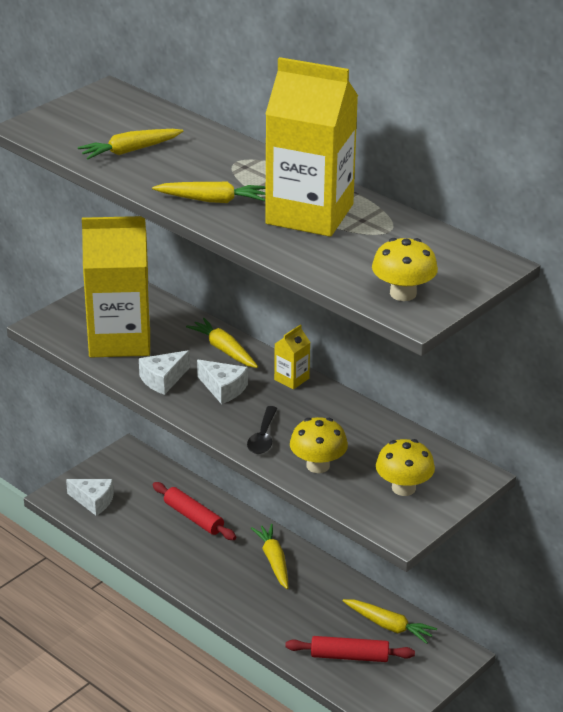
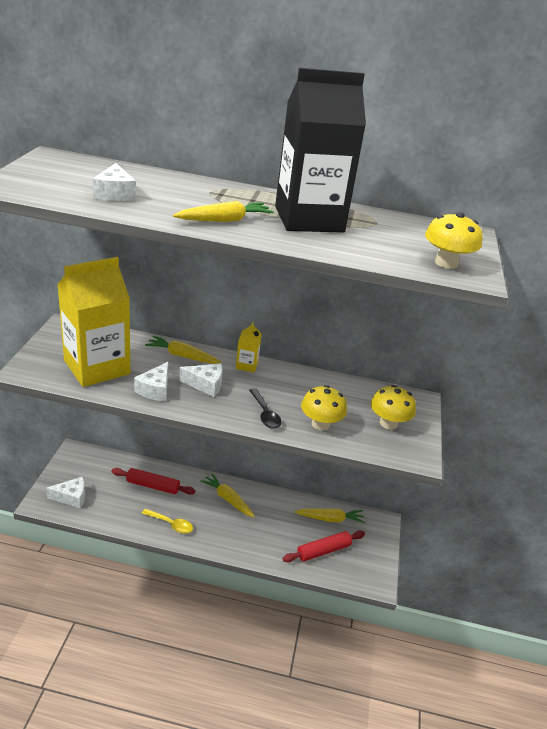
camera: 35 degrees left, 0 degrees up
yellow carrot [78,129,183,160] -> white cheese [93,163,136,201]
yellow carton [265,57,358,237] -> black carton [275,68,366,233]
none -> yellow spoon [142,509,193,534]

